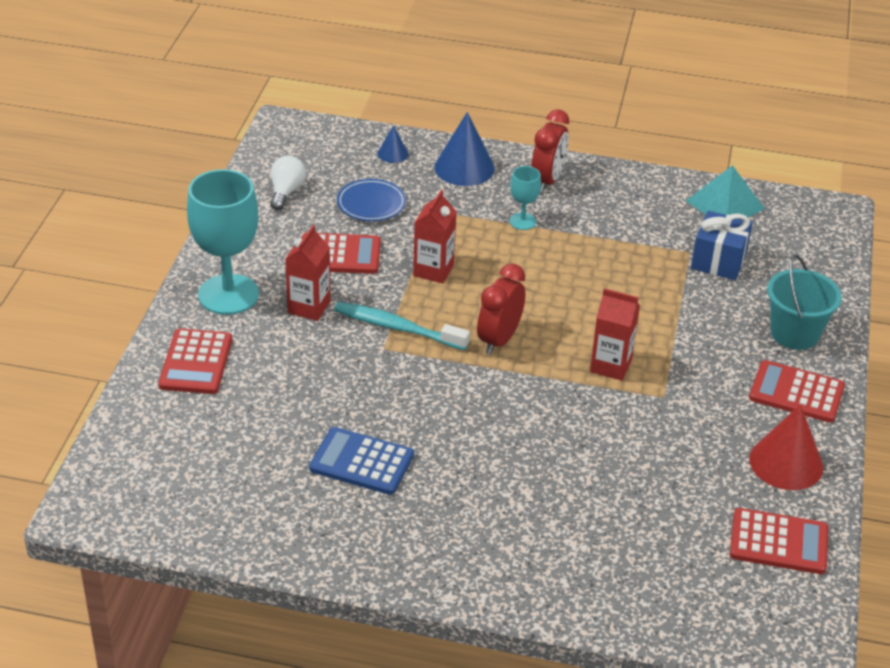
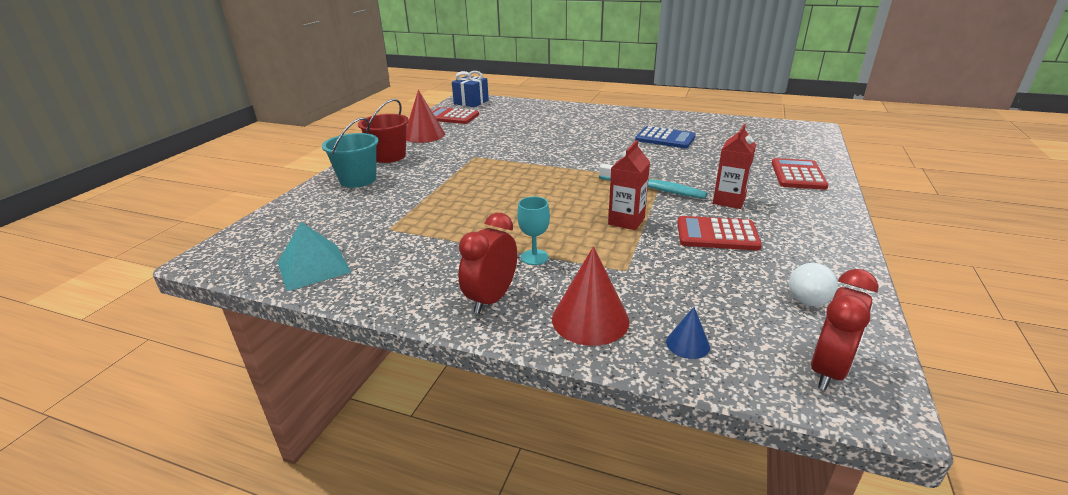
camera: 170 degrees left, 10 degrees down
turquoise goblet [187,169,259,315] -> none
blue plate [337,179,406,221] -> none
blue cone [434,112,495,186] -> red cone [552,247,630,346]
red clock [477,264,525,355] -> red clock moved to [811,269,879,390]
red carton [590,288,640,381] -> none
blue gift [691,211,753,280] -> blue gift moved to [452,71,489,107]
red calculator [749,360,845,423] -> red bucket [358,99,409,163]

